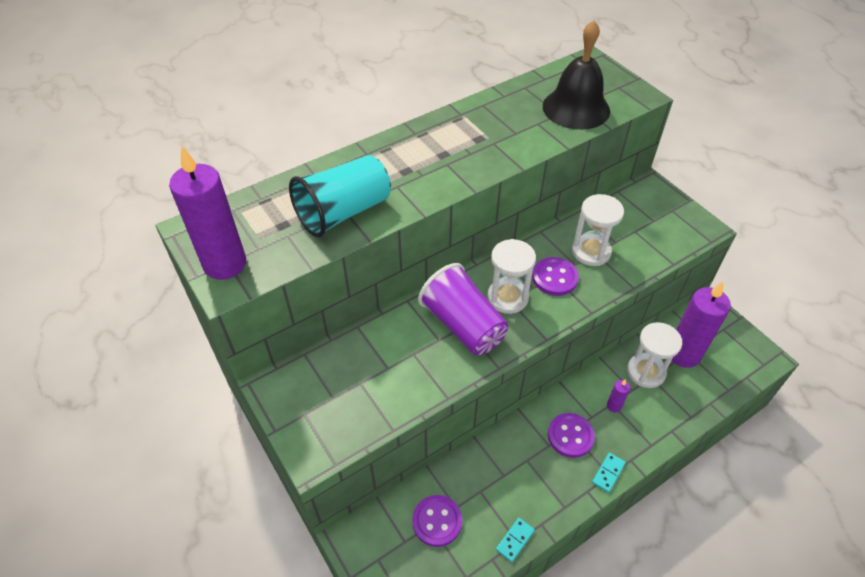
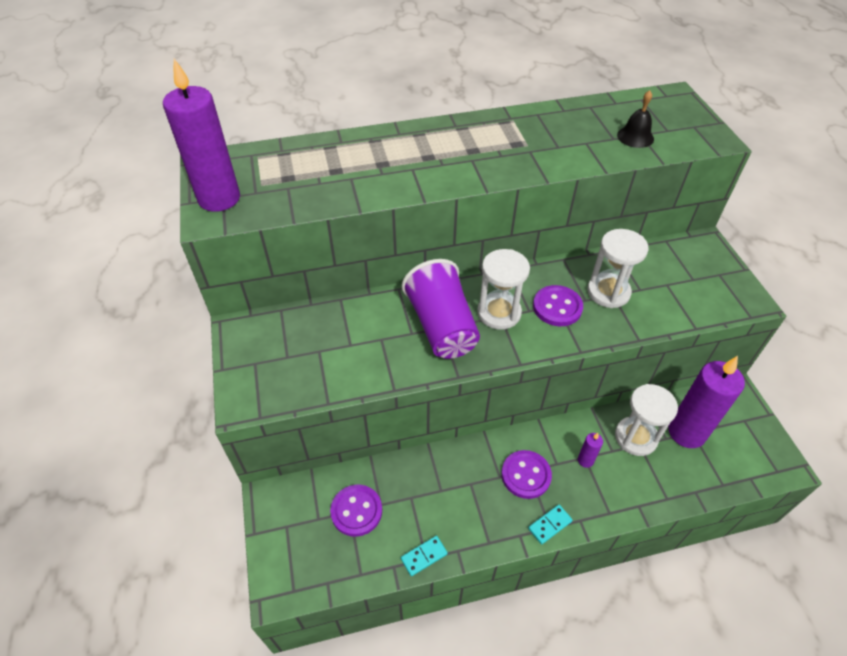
camera: 20 degrees right, 0 degrees up
turquoise cup [289,155,391,237] -> none
black bell [543,20,610,130] -> black bell [617,90,654,148], size x0.49

